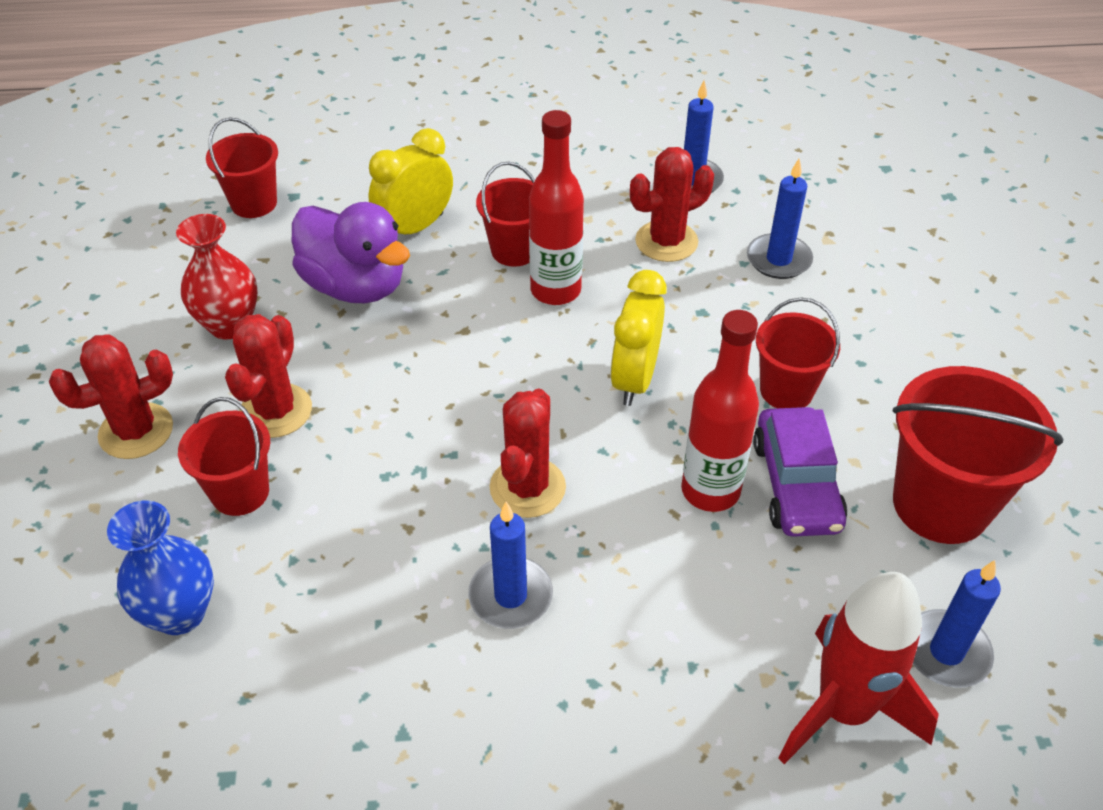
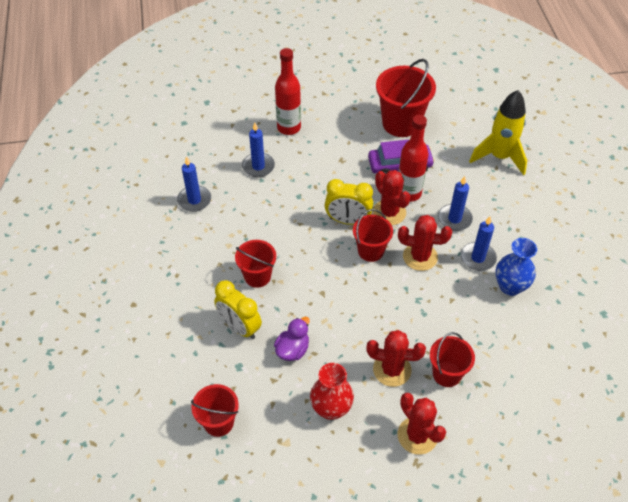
camera: 95 degrees left, 5 degrees up
blue vase [107,500,214,635] -> blue vase moved to [495,238,537,296]
purple duck [292,202,410,303] -> purple duck [274,317,310,361], size x0.58
red bottle [529,110,584,305] -> red bottle moved to [275,48,301,135]
red cactus [630,147,714,262] -> red cactus moved to [373,170,411,225]
red bucket [756,297,840,408] -> red bucket moved to [353,209,393,262]
red rocket [778,572,939,764] -> yellow rocket [469,90,527,175]
blue candle [913,560,1001,688] -> blue candle moved to [438,176,473,231]

